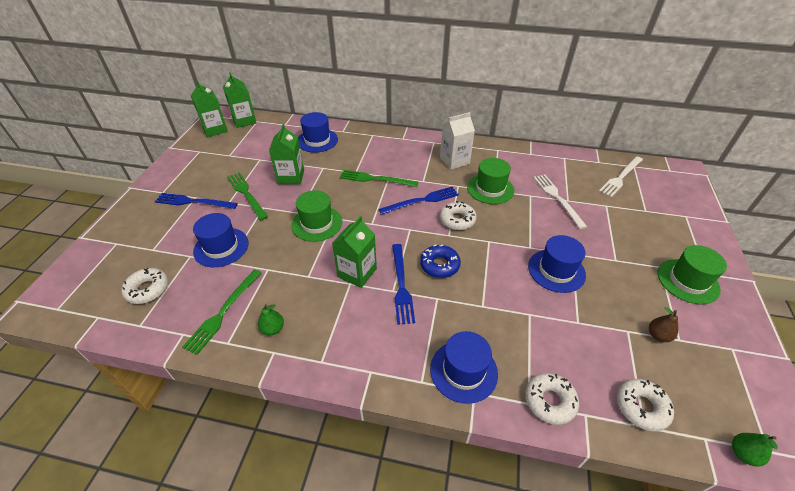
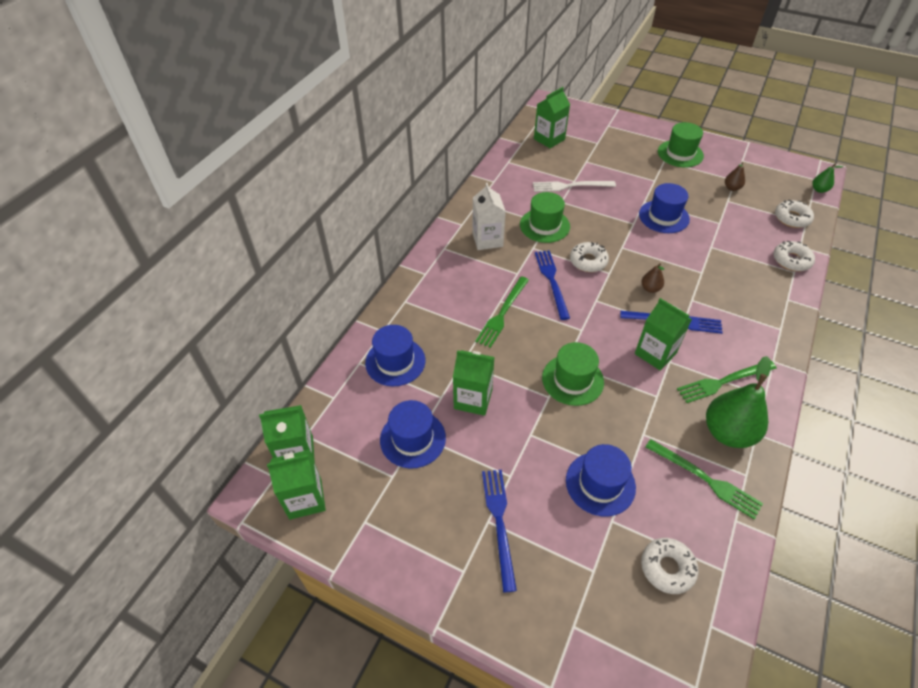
camera: 75 degrees left, 5 degrees up
blue fork [155,193,238,209] -> blue fork turned 150 degrees clockwise [482,470,517,592]
green fork [227,172,268,220] -> green fork moved to [677,361,777,403]
green pear [258,304,284,335] -> green pear [706,356,771,448], size x2.15
blue donut [420,245,461,278] -> brown pear [641,263,664,293]
blue hat [430,331,498,404] -> blue hat moved to [380,400,446,469]
white fork [599,156,643,198] -> green carton [534,87,570,148]

